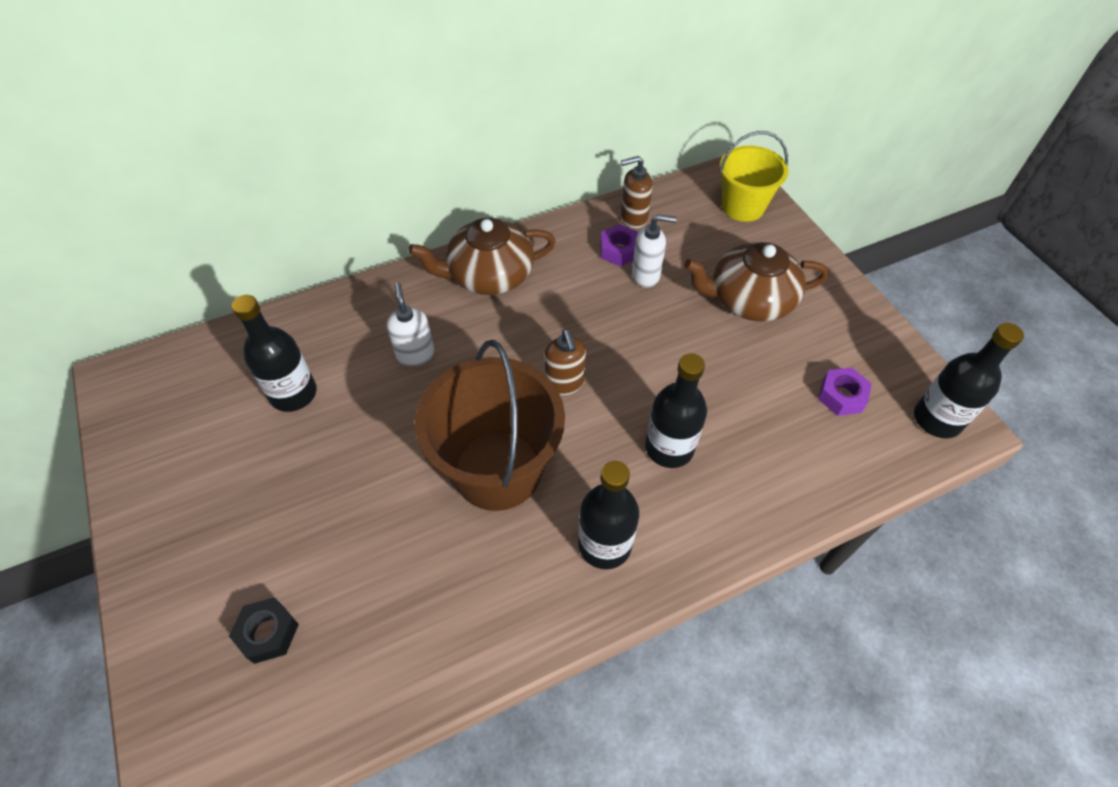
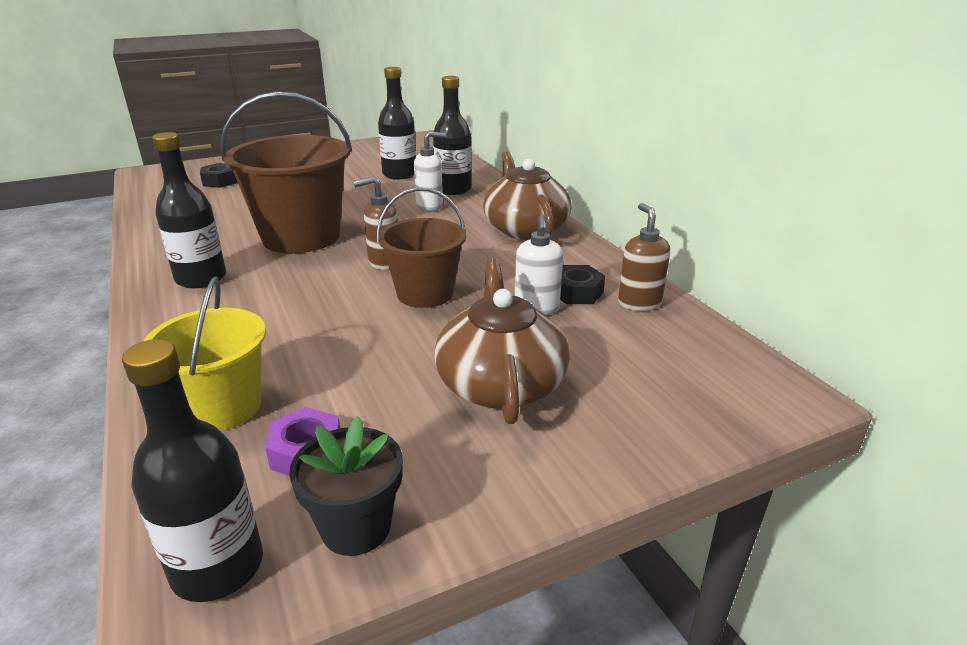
camera: 90 degrees right, 25 degrees down
purple nut [600,224,639,266] -> black nut [560,265,605,304]
black bottle [645,353,707,468] -> black bottle moved to [433,76,472,195]
yellow bucket [720,131,788,222] -> yellow bucket moved to [143,277,266,431]
none -> black flower pot [289,416,403,556]
none -> brown bucket [377,187,466,308]

